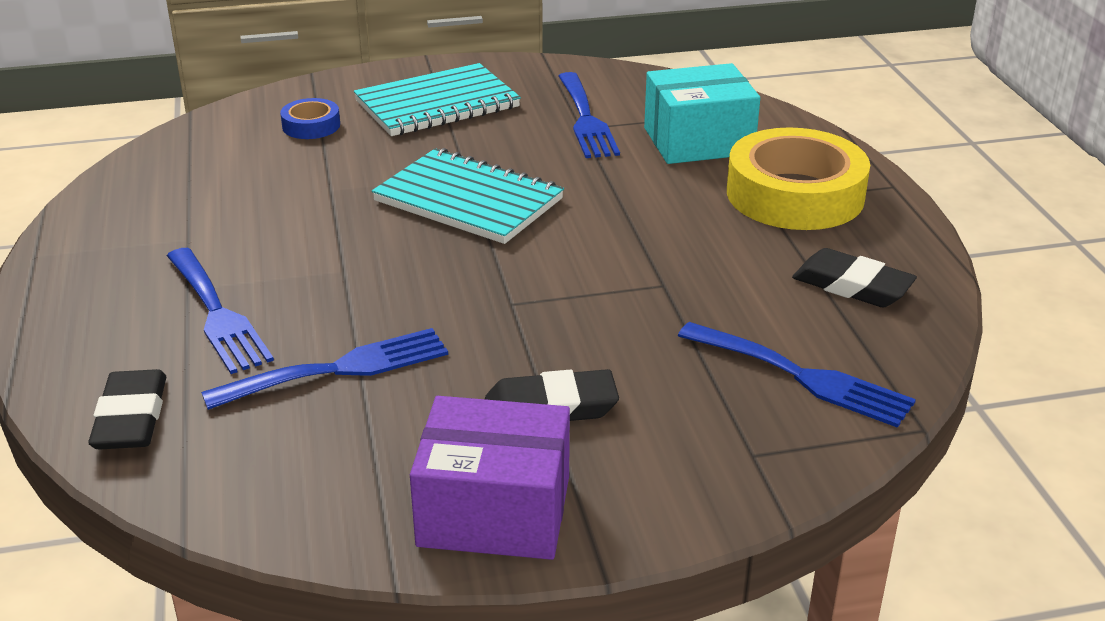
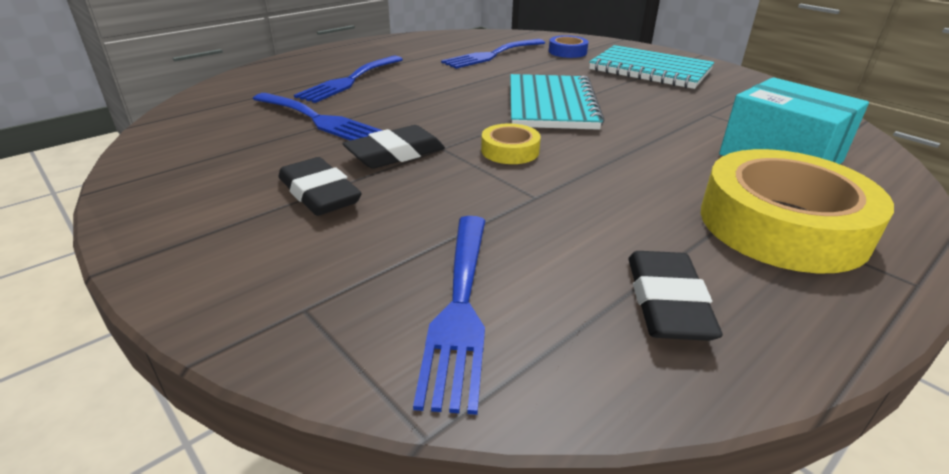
camera: 60 degrees right, 0 degrees up
black eraser [88,369,166,450] -> black eraser moved to [343,125,445,169]
purple box [410,396,570,560] -> none
blue fork [559,72,620,158] -> blue fork moved to [441,39,545,69]
none -> yellow tape [481,124,541,164]

